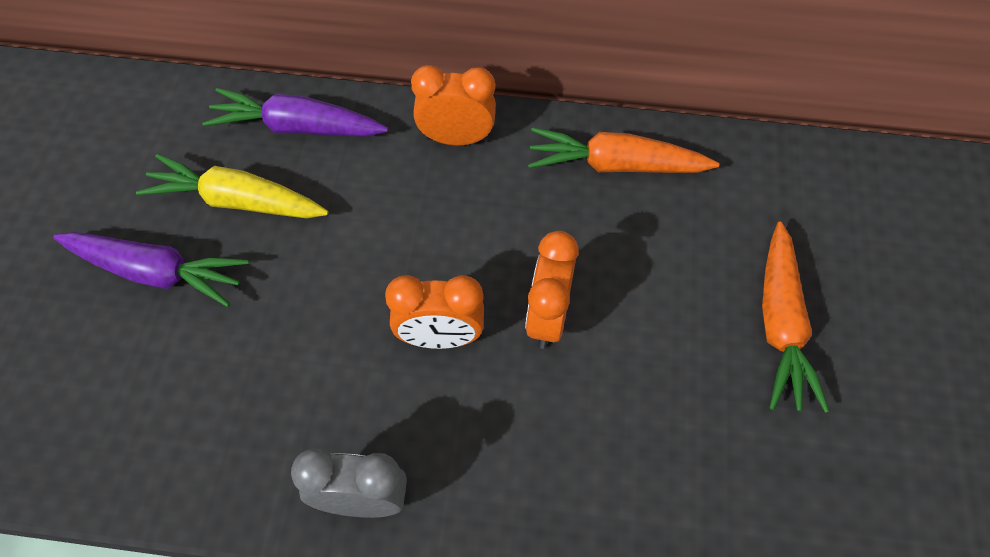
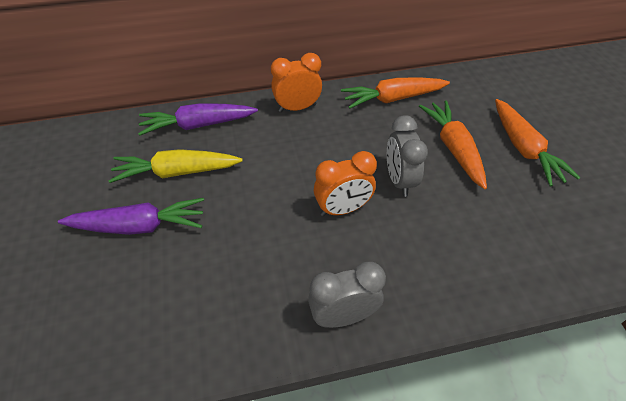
camera: 20 degrees left, 10 degrees down
orange clock [525,231,579,349] -> grey clock [387,115,428,197]
none -> orange carrot [419,100,487,189]

